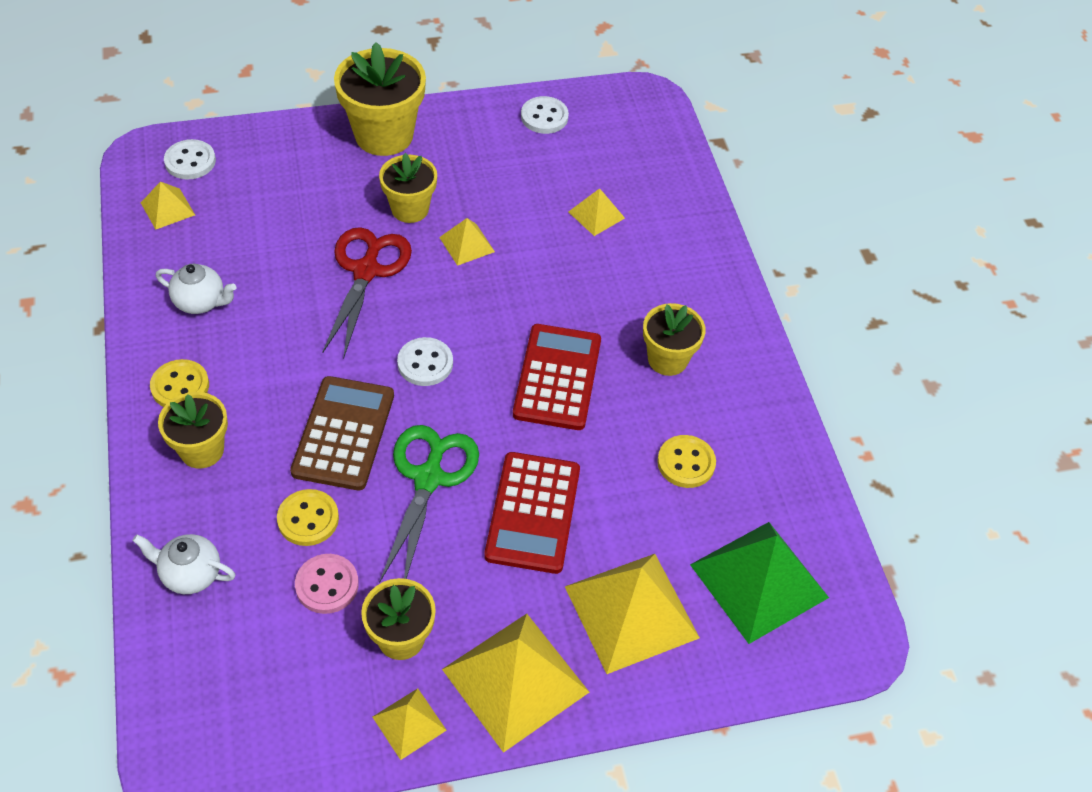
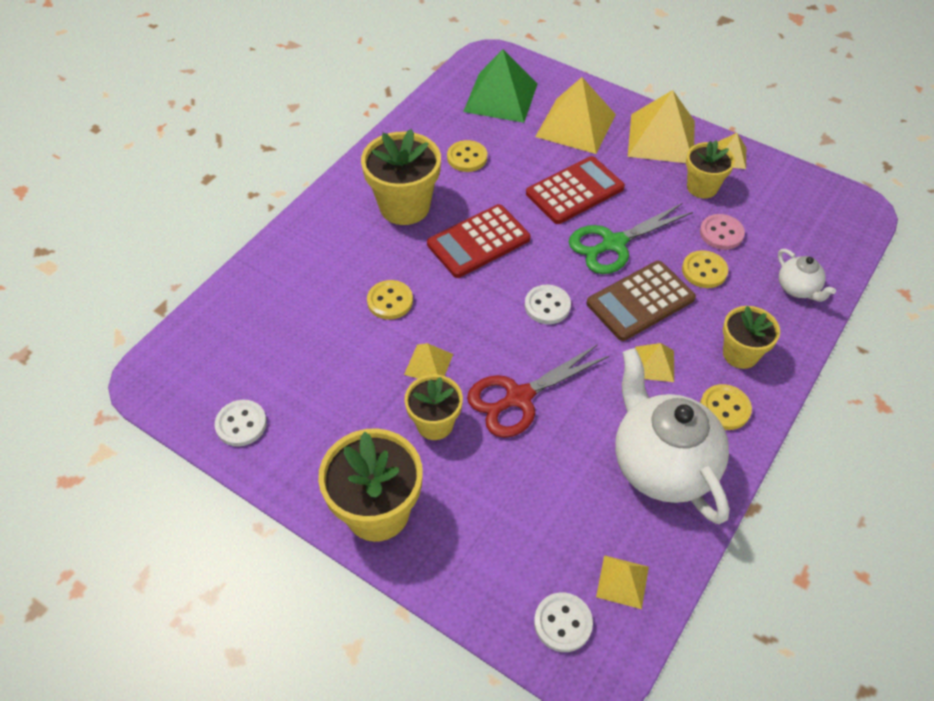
camera: 130 degrees left, 0 degrees up
white teapot [156,264,236,314] -> white teapot [615,348,729,524], size x2.13
yellow pyramid [568,188,625,236] -> yellow pyramid moved to [635,343,674,382]
yellow flower pot [643,303,706,376] -> yellow flower pot [361,129,441,225], size x1.62
none -> yellow button [367,280,413,320]

